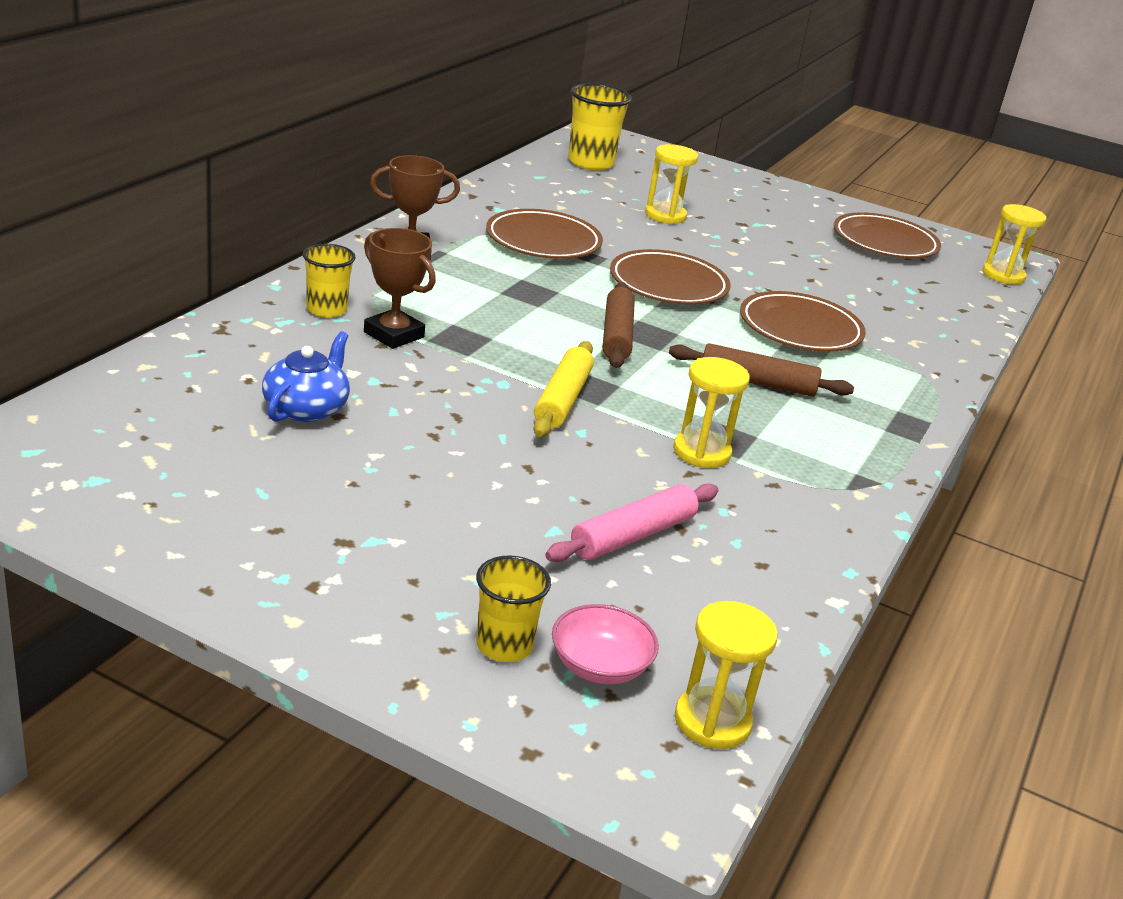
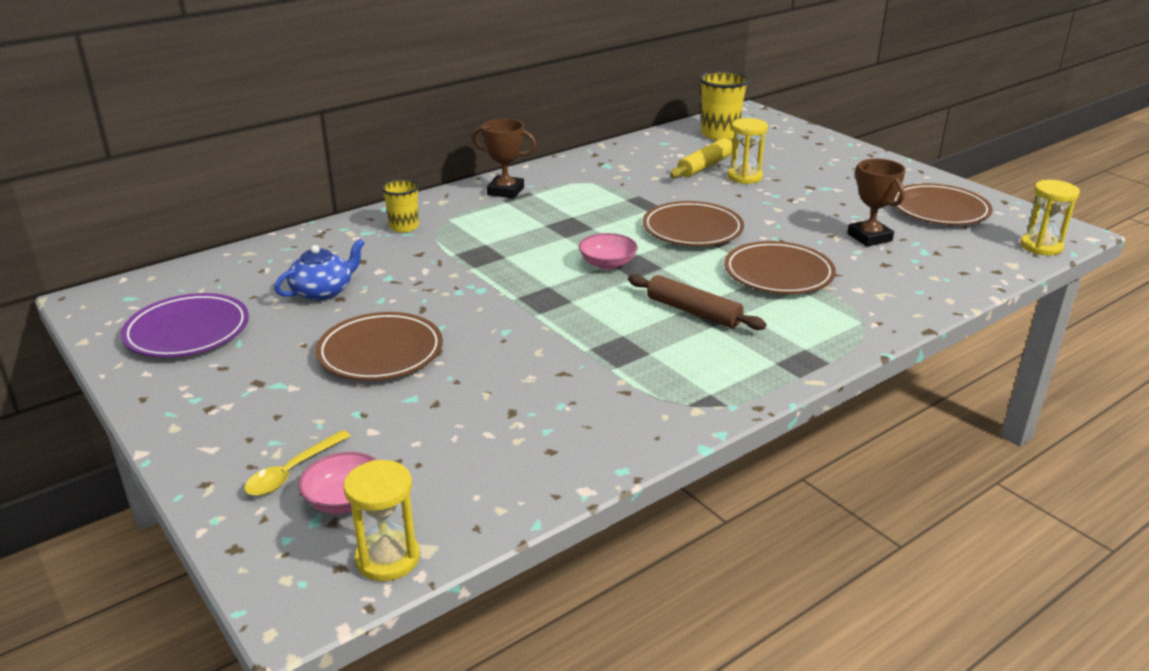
camera: 30 degrees right, 0 degrees up
brown trophy [364,228,436,349] -> brown trophy moved to [847,159,906,247]
yellow cup [476,555,551,662] -> yellow spoon [244,430,351,496]
brown plate [486,209,603,259] -> brown plate moved to [316,312,443,381]
yellow rolling pin [533,341,594,437] -> yellow rolling pin moved to [670,138,739,178]
pink rolling pin [545,483,718,562] -> none
brown rolling pin [603,282,635,368] -> pink bowl [579,233,638,270]
yellow hourglass [673,357,750,468] -> none
none -> purple plate [121,293,249,357]

